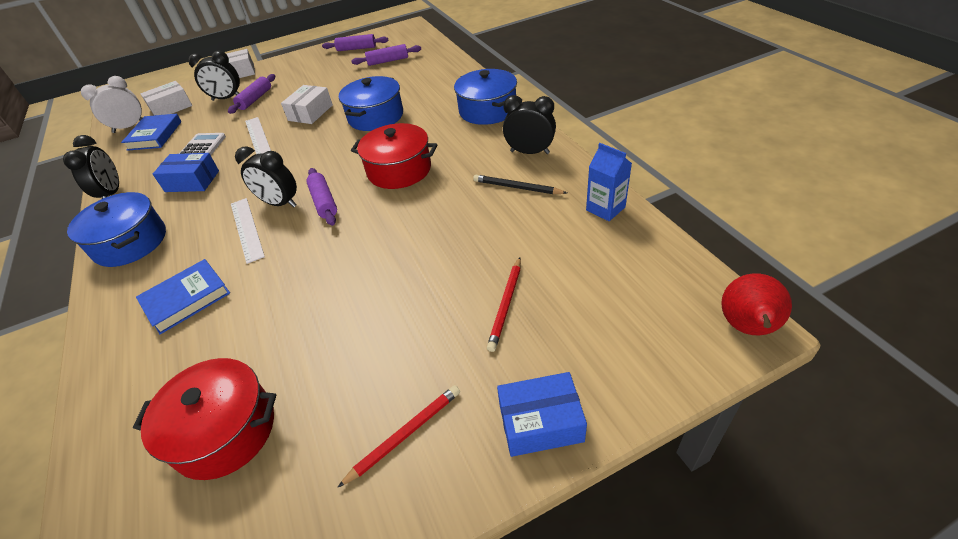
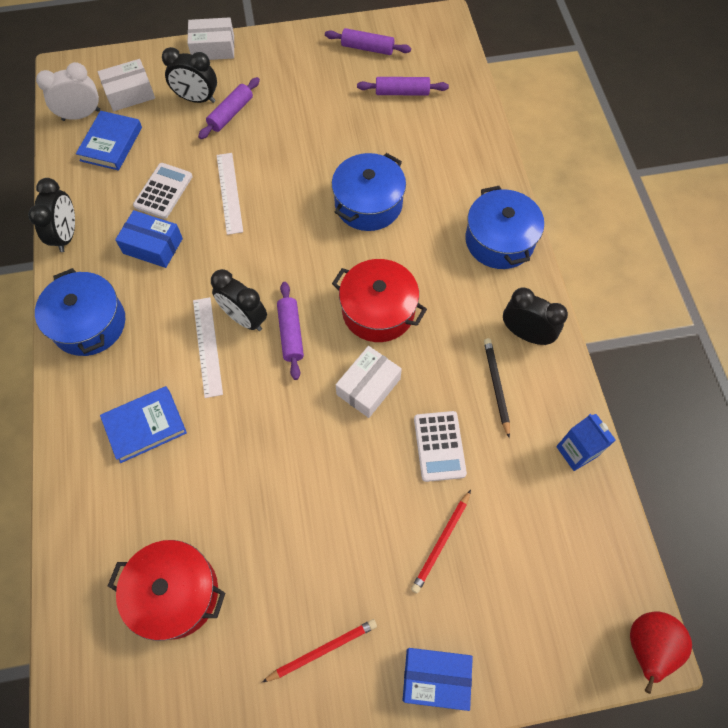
camera: 10 degrees right, 20 degrees up
white box [281,85,333,124] -> white box moved to [336,346,402,418]
black pencil [473,175,567,194] -> black pencil turned 45 degrees clockwise [484,338,510,438]
none -> white calculator [414,411,467,482]

